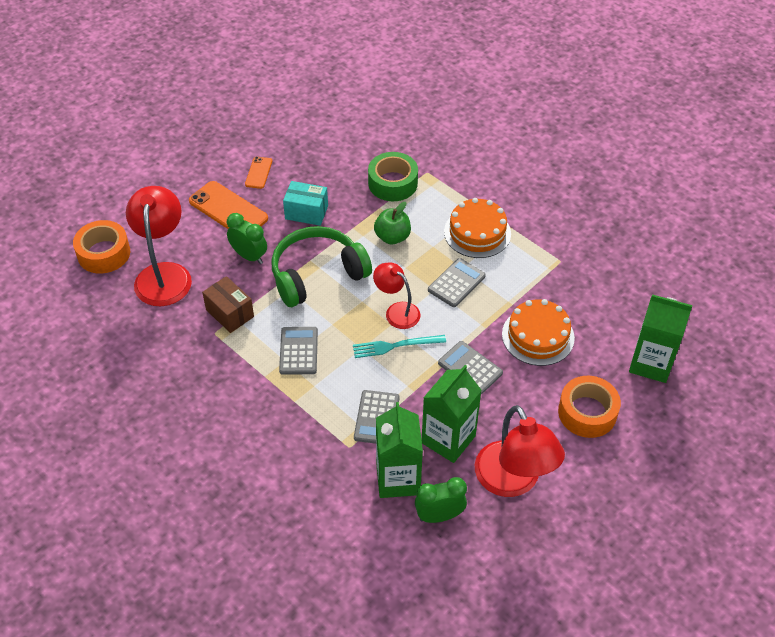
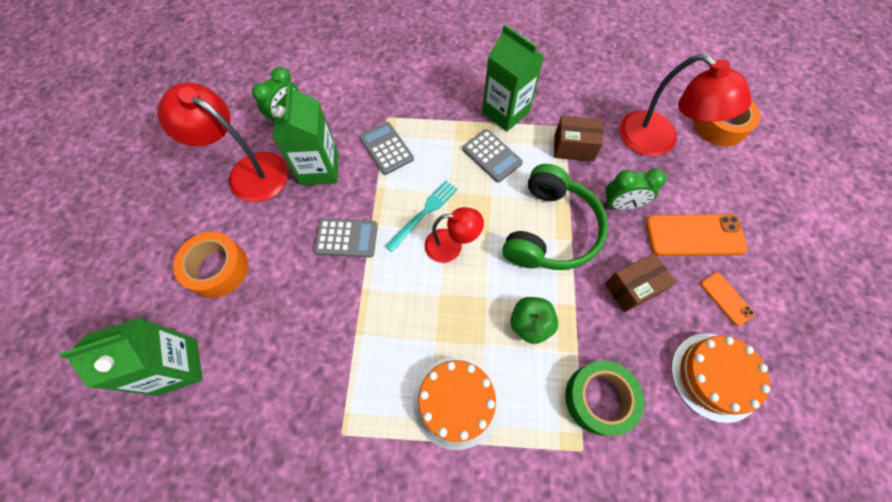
camera: 140 degrees right, 15 degrees up
turquoise box [283,181,328,226] -> brown box [605,253,676,312]
green carton [376,402,423,498] -> green carton moved to [482,25,544,131]
grey calculator [428,258,486,307] -> none
orange cake [502,299,575,366] -> orange cake moved to [671,333,770,423]

